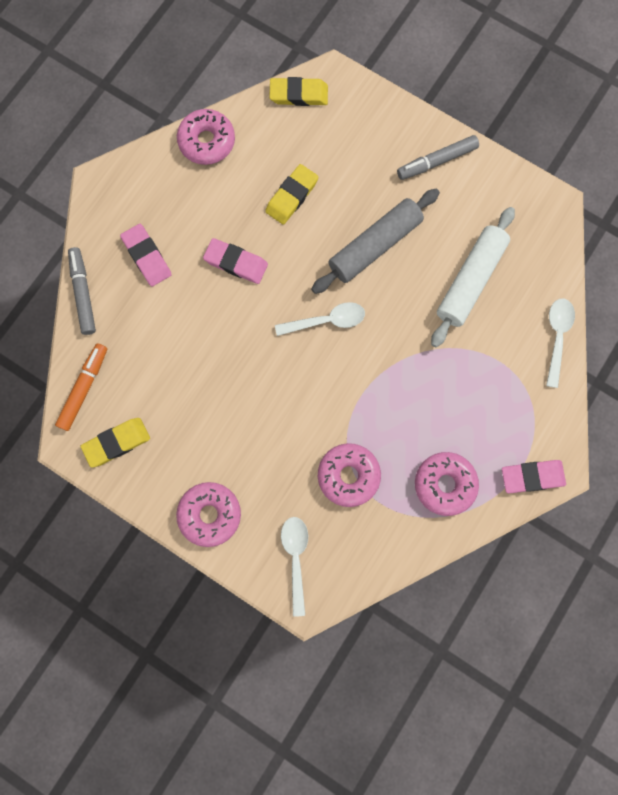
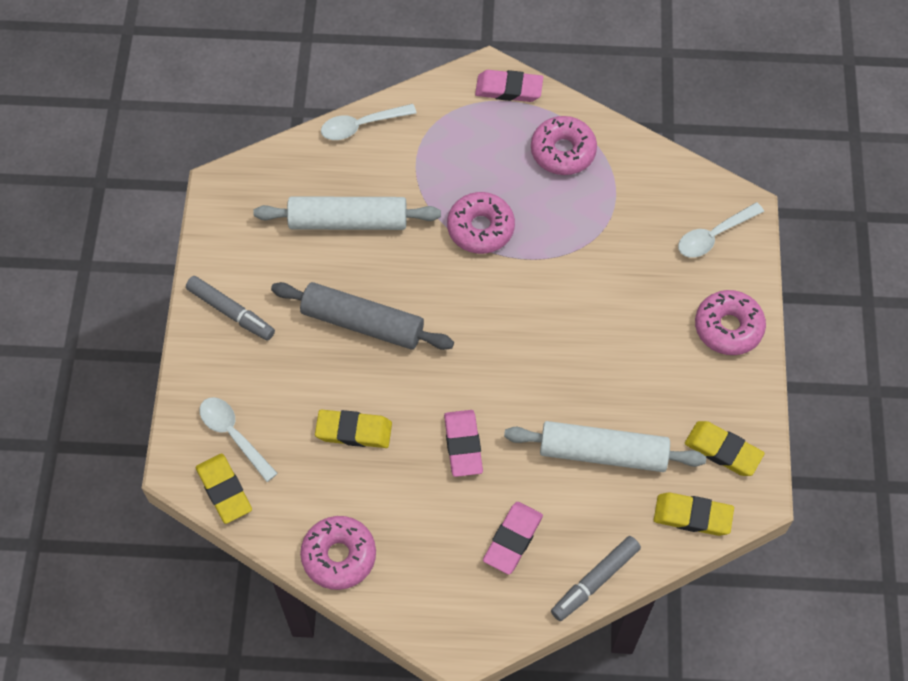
camera: 120 degrees left, 15 degrees down
orange marker [55,343,107,431] -> yellow eraser [654,493,734,536]
white spoon [275,302,365,336] -> white spoon moved to [199,397,278,482]
pink donut [318,443,381,507] -> pink donut moved to [447,192,515,254]
pink eraser [502,460,566,493] -> pink eraser turned 45 degrees counterclockwise [475,70,543,102]
none -> white rolling pin [504,421,706,472]

